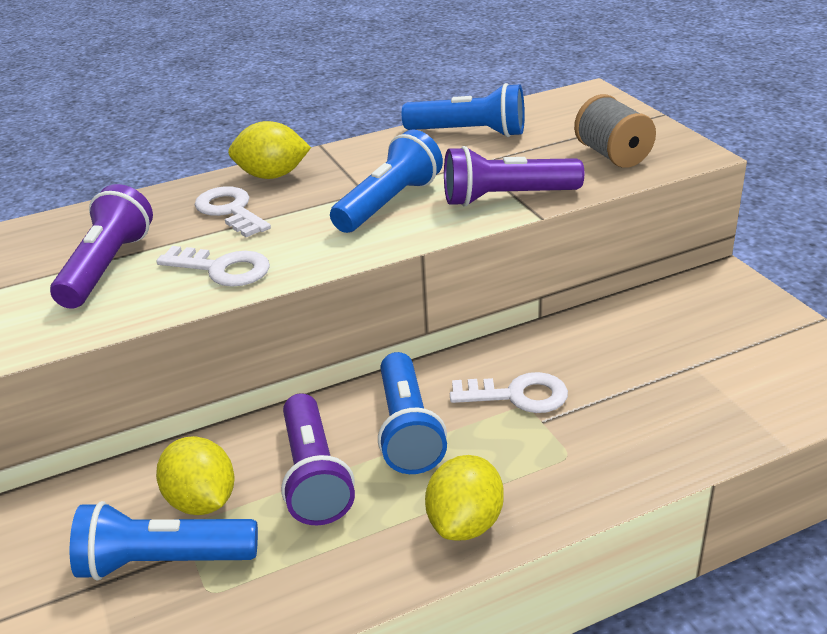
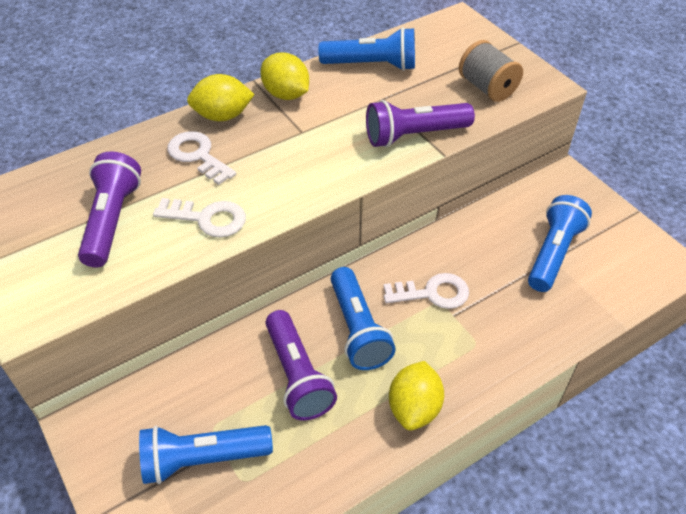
camera: 10 degrees left, 15 degrees up
yellow lemon [156,436,234,515] -> yellow lemon moved to [260,53,309,100]
blue flashlight [330,130,443,233] -> blue flashlight moved to [528,195,592,292]

